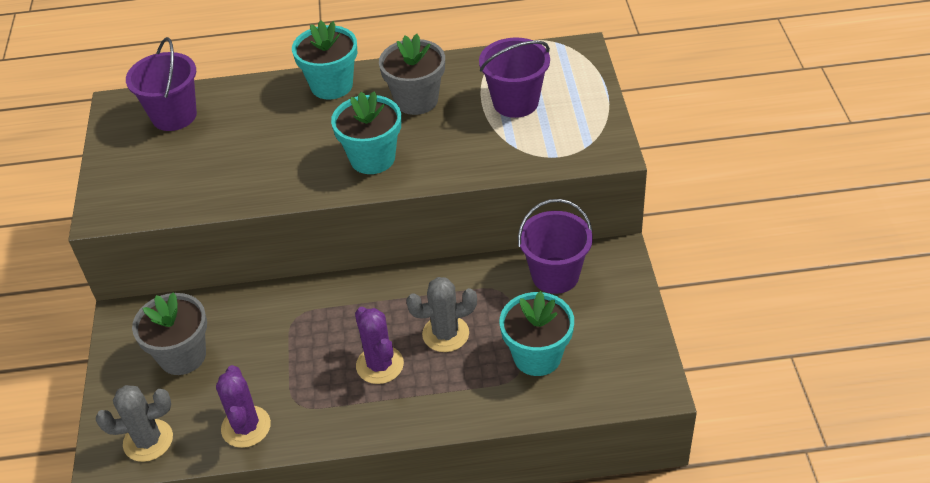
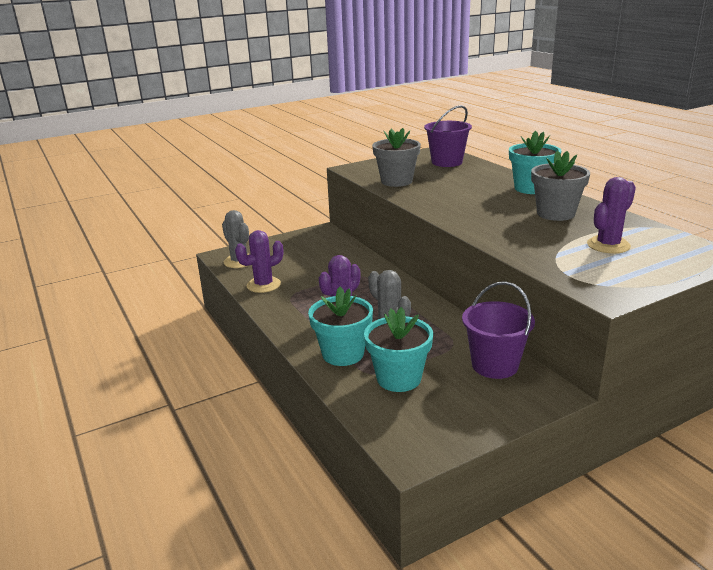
camera: 65 degrees right, 20 degrees down
grey flower pot [132,292,207,375] -> grey flower pot moved to [372,128,421,187]
turquoise flower pot [331,91,401,174] -> turquoise flower pot moved to [308,287,373,366]
purple bucket [479,37,550,118] -> purple cactus [587,177,636,254]

